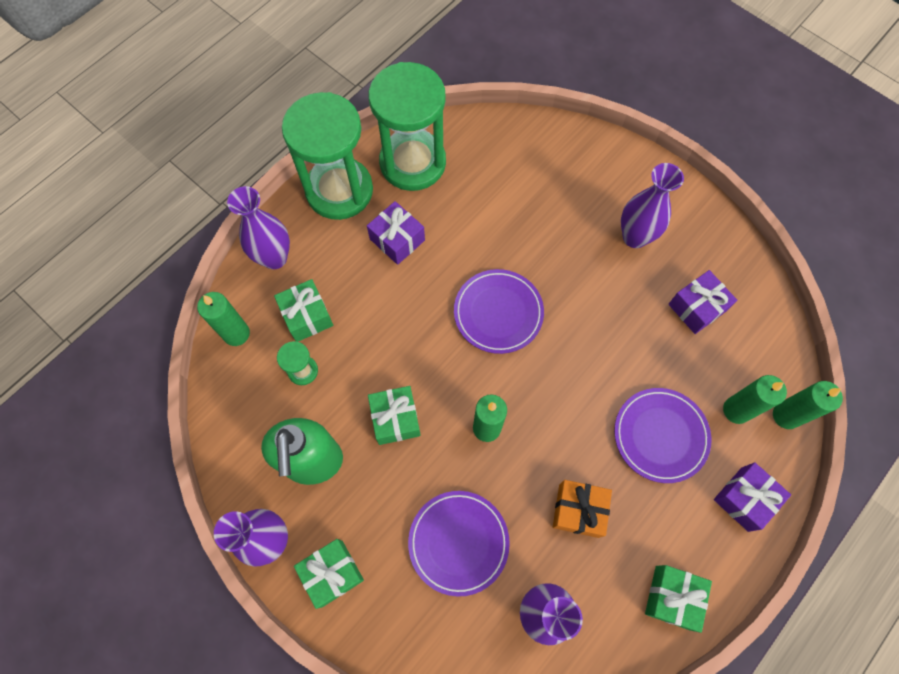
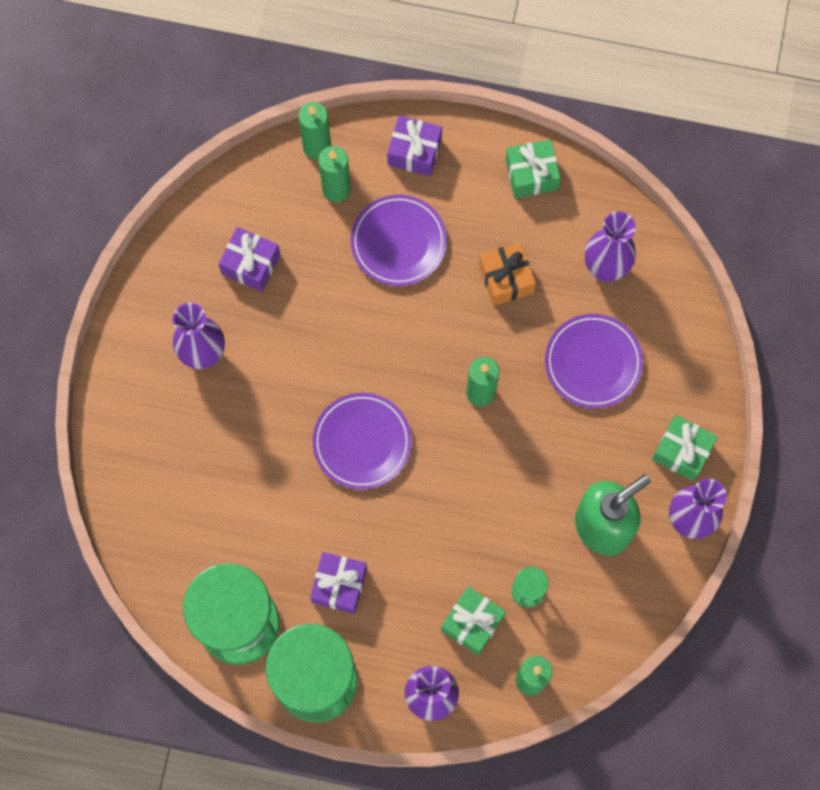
camera: 120 degrees left, 5 degrees up
green gift [368,386,421,445] -> none

